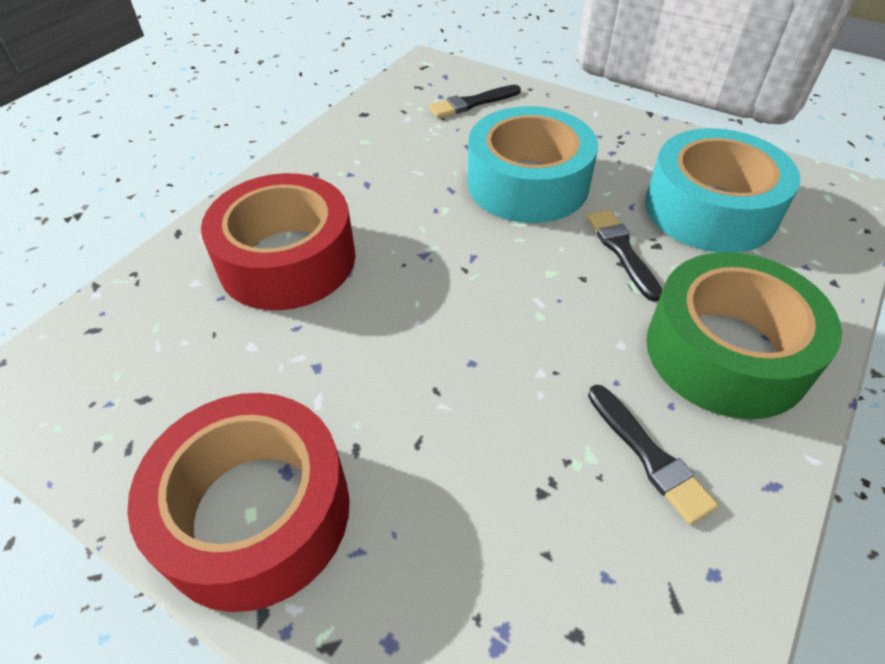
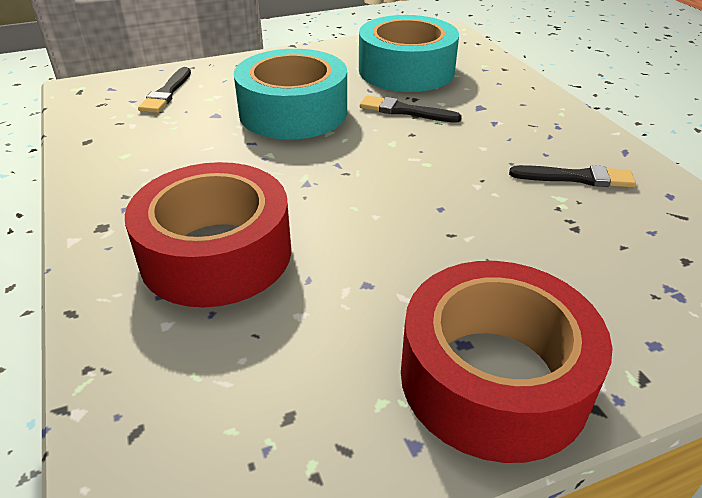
camera: 55 degrees left, 10 degrees down
green tape [646,252,842,419] -> none

